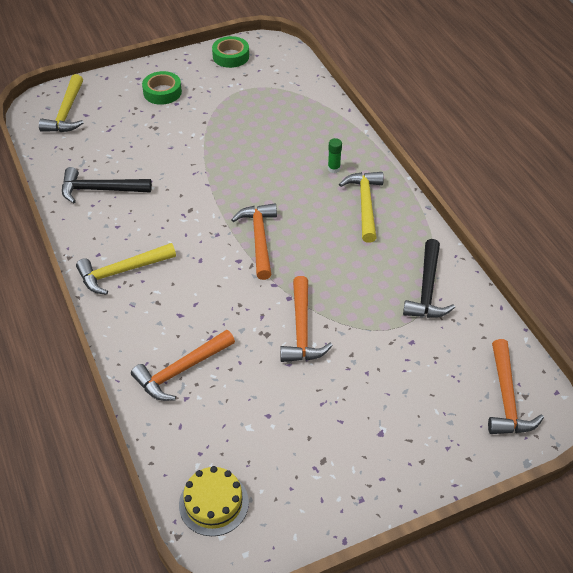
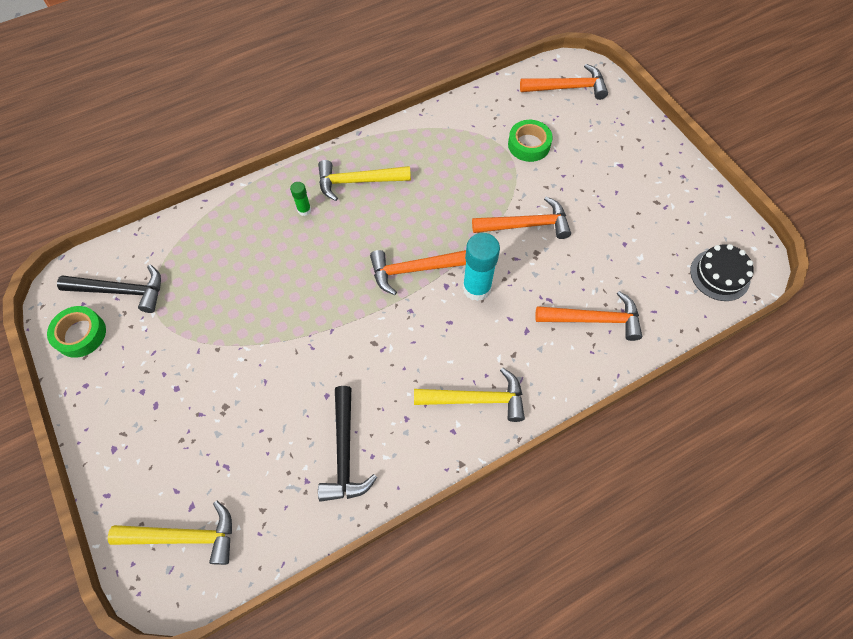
camera: 95 degrees left, 15 degrees up
yellow hammer [76,243,176,295] -> yellow hammer turned 60 degrees counterclockwise [414,368,525,422]
orange hammer [131,330,235,401] -> orange hammer turned 45 degrees counterclockwise [535,291,642,341]
green tape [142,71,182,105] -> green tape moved to [508,120,553,162]
yellow cake [179,466,249,536] -> black cake [690,244,754,301]
black hammer [403,239,455,318] -> black hammer moved to [57,264,161,313]
none -> turquoise glue stick [462,233,500,301]

